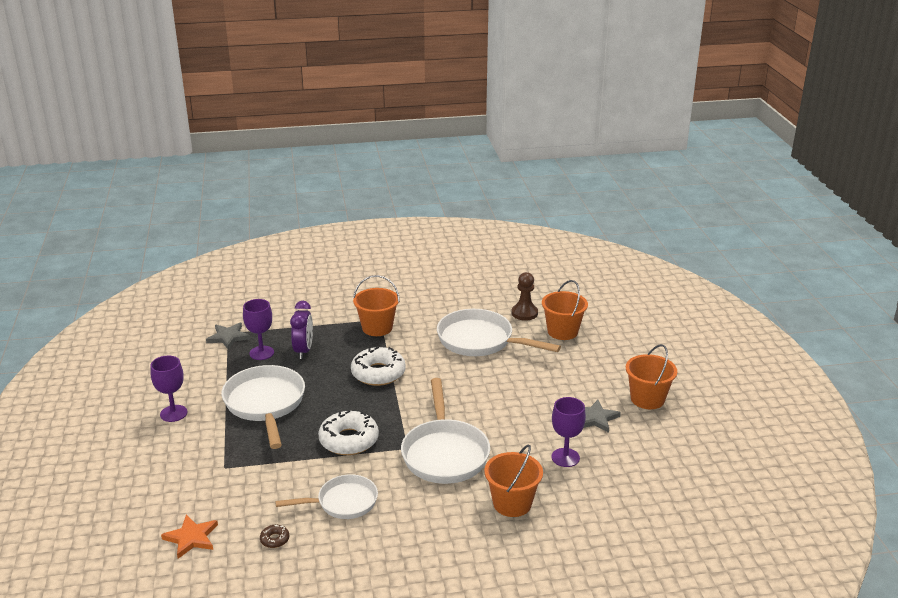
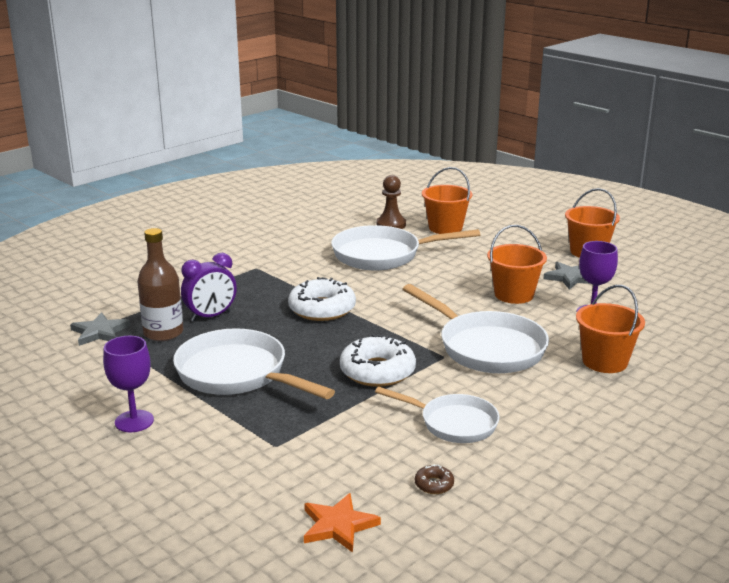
camera: 35 degrees left, 5 degrees down
purple goblet [243,299,274,360] -> brown bottle [137,228,183,341]
white pan [275,474,378,519] -> white pan turned 75 degrees clockwise [375,387,500,443]
purple clock [290,301,313,359] -> purple clock turned 90 degrees clockwise [181,253,237,321]
orange bucket [353,275,400,336] -> orange bucket moved to [487,225,547,304]

